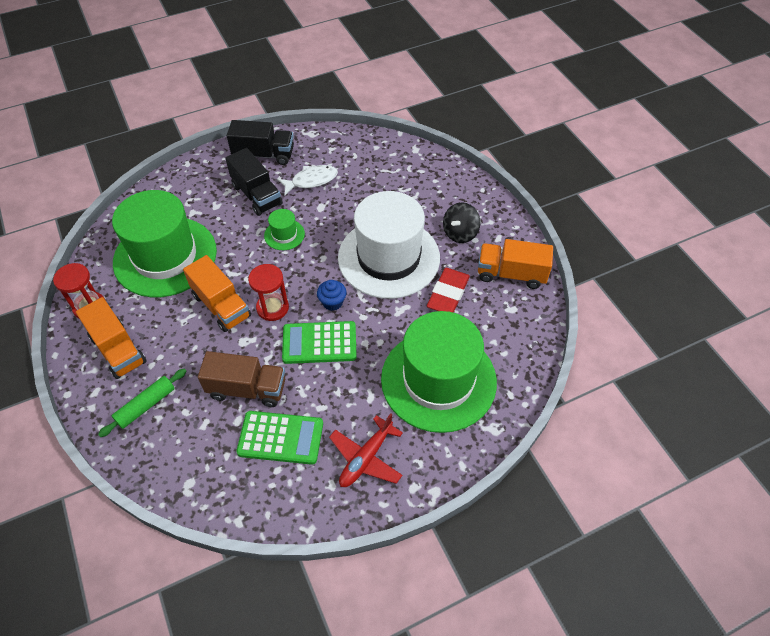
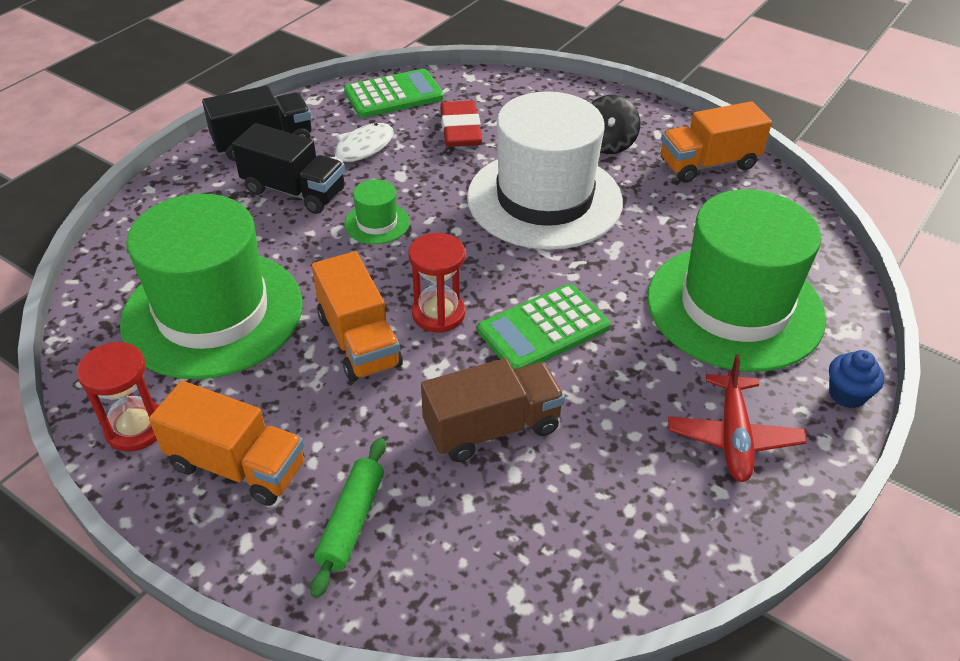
camera: 30 degrees left, 10 degrees down
orange truck [183,255,251,332] -> orange truck turned 45 degrees clockwise [312,251,403,382]
green calculator [236,411,323,465] -> green calculator moved to [344,69,444,118]
blue cupcake [317,280,347,311] -> blue cupcake moved to [829,350,884,408]
red eraser [427,268,470,313] -> red eraser moved to [440,101,482,147]

